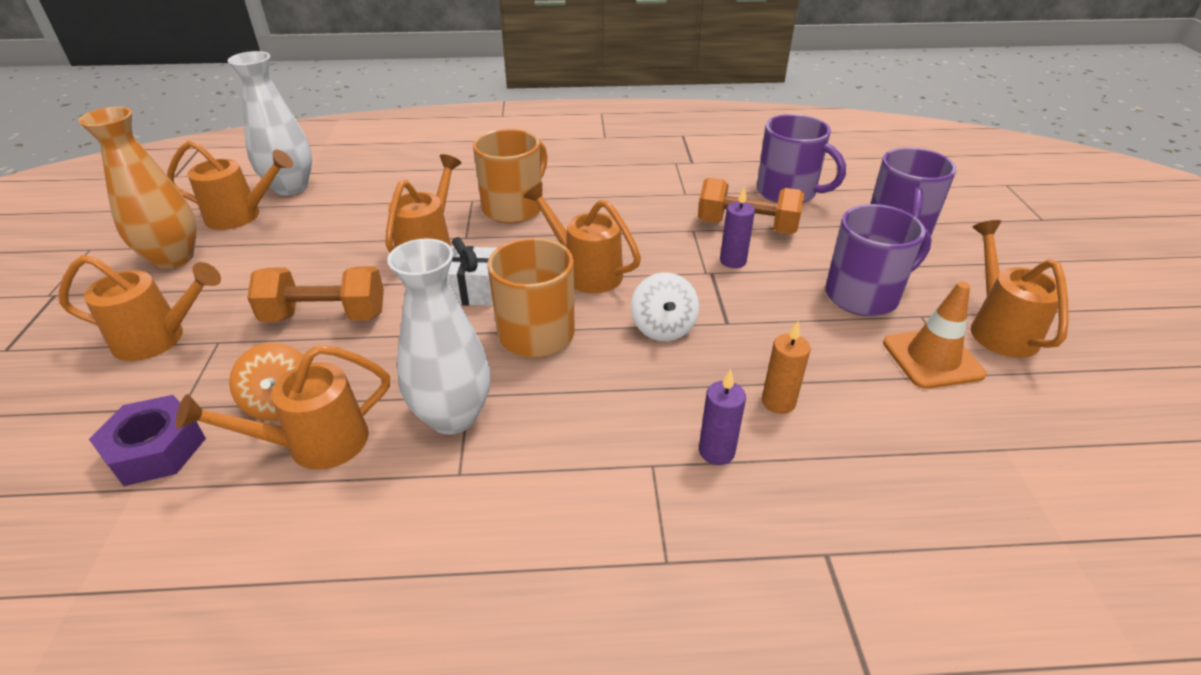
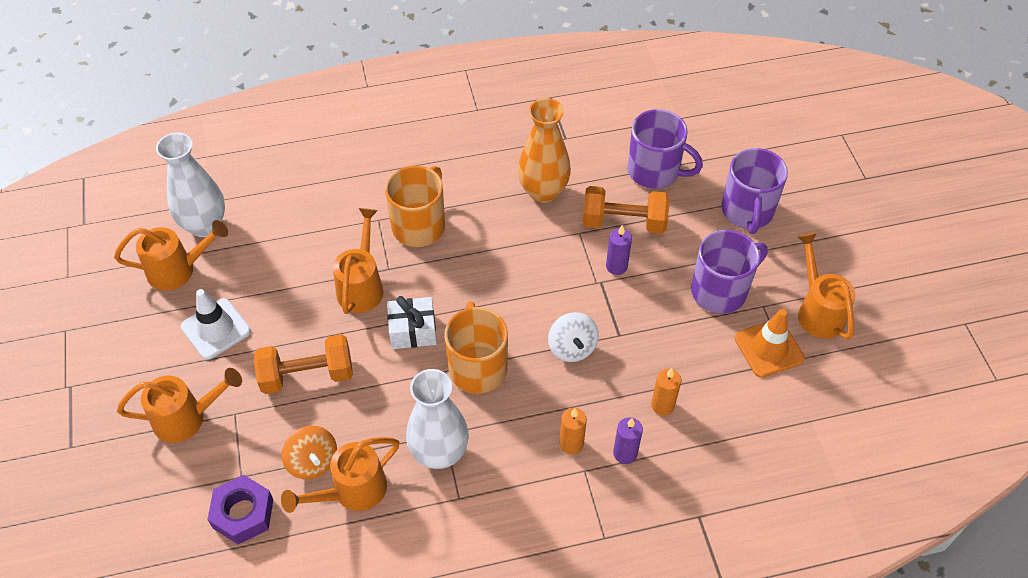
camera: 10 degrees left, 15 degrees up
orange vase [78,107,196,269] -> orange vase moved to [518,98,571,203]
orange watering can [523,183,641,293] -> none
none -> white traffic cone [181,289,251,360]
none -> orange candle [560,408,587,454]

